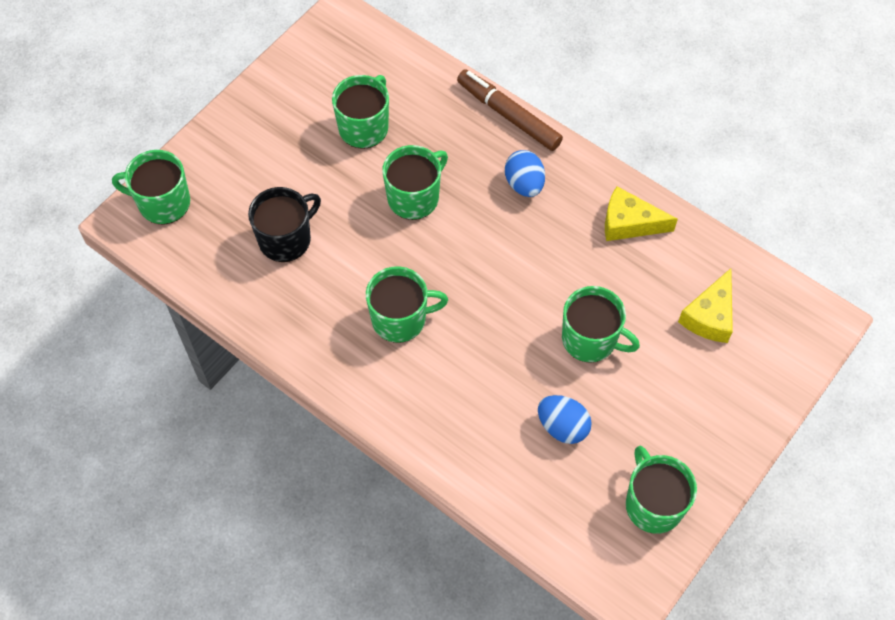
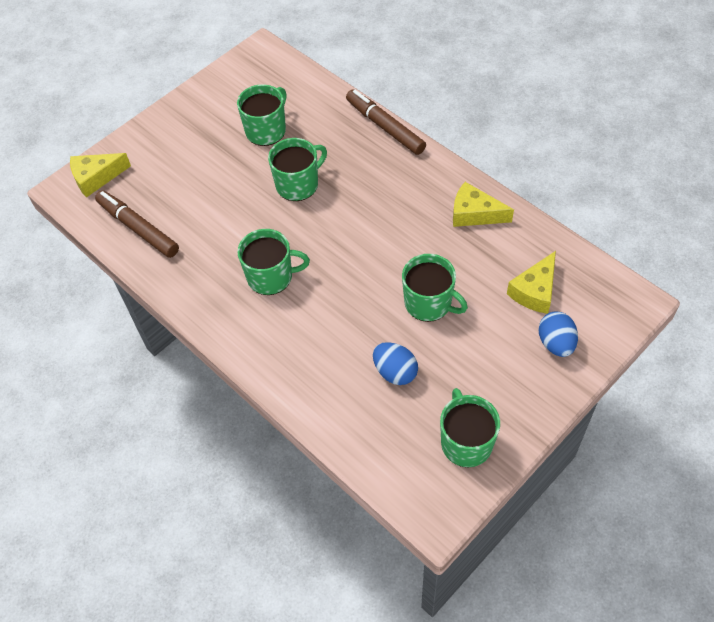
camera: 10 degrees right, 5 degrees down
green mug [112,150,190,224] -> yellow cheese [70,153,131,197]
black mug [248,187,321,262] -> none
blue egg [505,150,545,197] -> blue egg moved to [538,311,578,357]
none -> brown marker [95,190,179,258]

